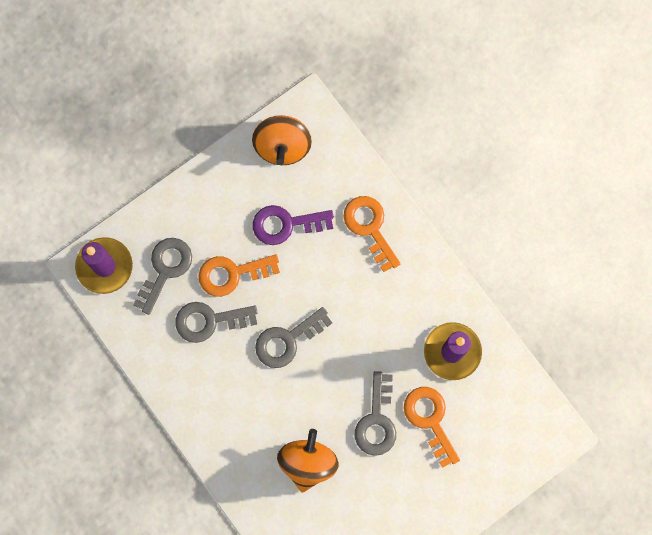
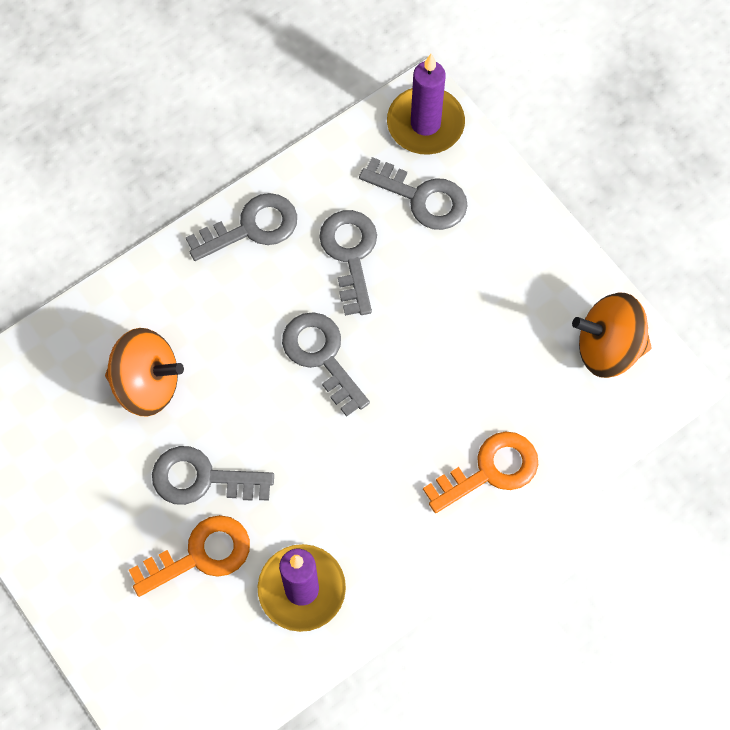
camera: 90 degrees right, 10 degrees down
orange key [198,254,280,297] -> none
purple key [253,205,334,245] -> none
none -> grey key [186,193,297,261]

